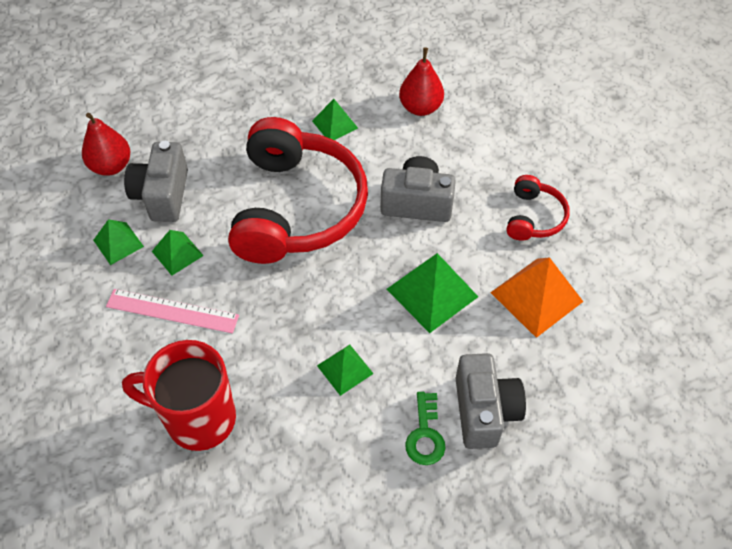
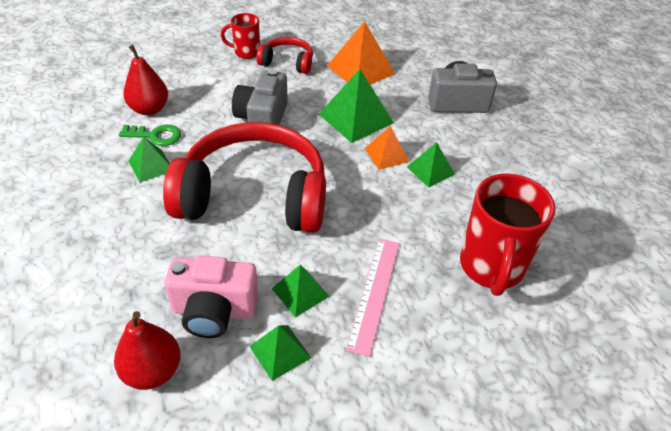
camera: 90 degrees left, 10 degrees down
grey camera [124,141,188,222] -> pink camera [164,255,259,338]
green key [405,392,446,465] -> green key moved to [119,125,181,146]
none -> red mug [221,13,260,59]
none -> orange pyramid [364,126,409,170]

